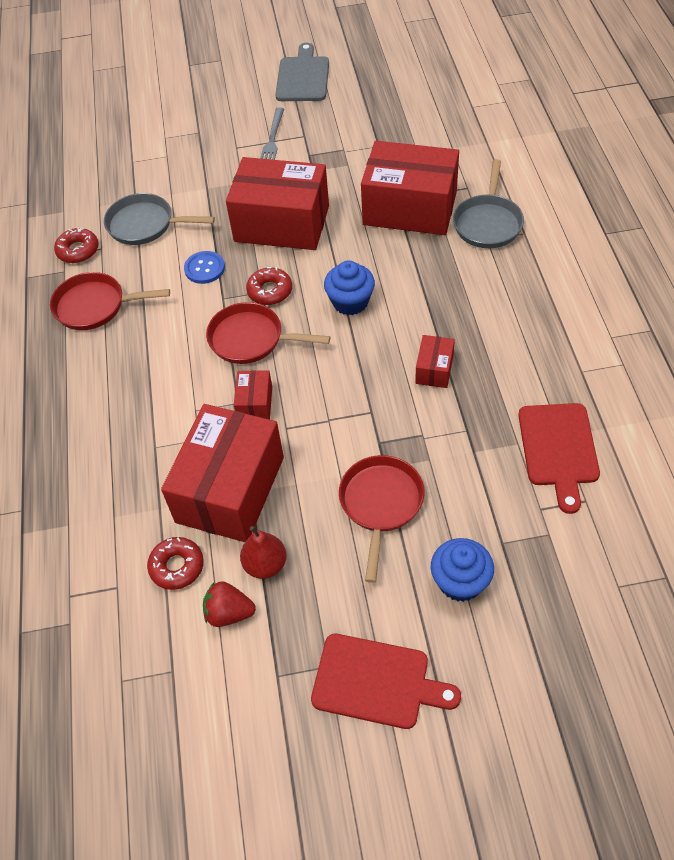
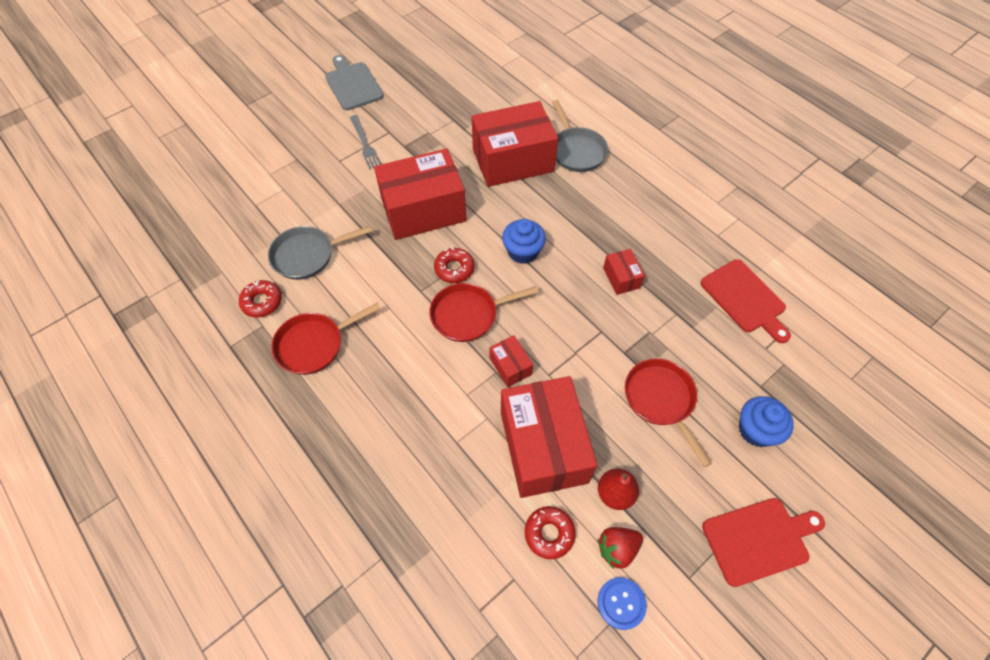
camera: 35 degrees left, 5 degrees up
blue button [184,251,225,284] -> blue button moved to [598,577,647,630]

